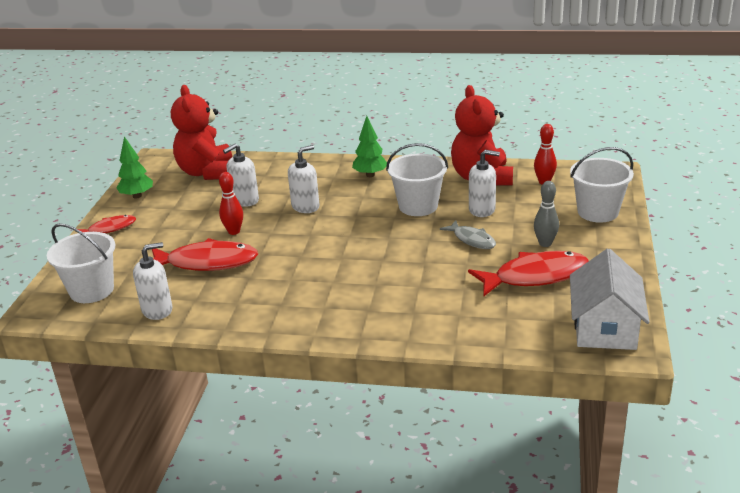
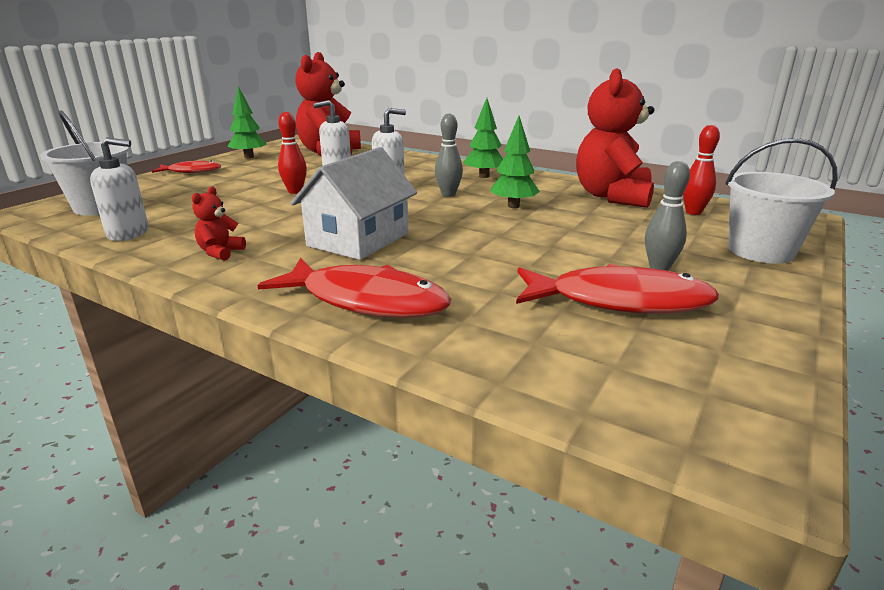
camera: 20 degrees right, 5 degrees down
red fish [152,238,258,271] -> red fish moved to [258,258,451,318]
white bucket [386,143,448,216] -> green tree [490,116,540,208]
grey fish [440,220,496,249] -> none
white soap dispenser [469,150,500,217] -> none
white house [570,248,649,350] -> white house moved to [291,147,417,260]
none -> red teddy bear [192,186,246,261]
none -> grey bowling pin [435,114,463,197]

